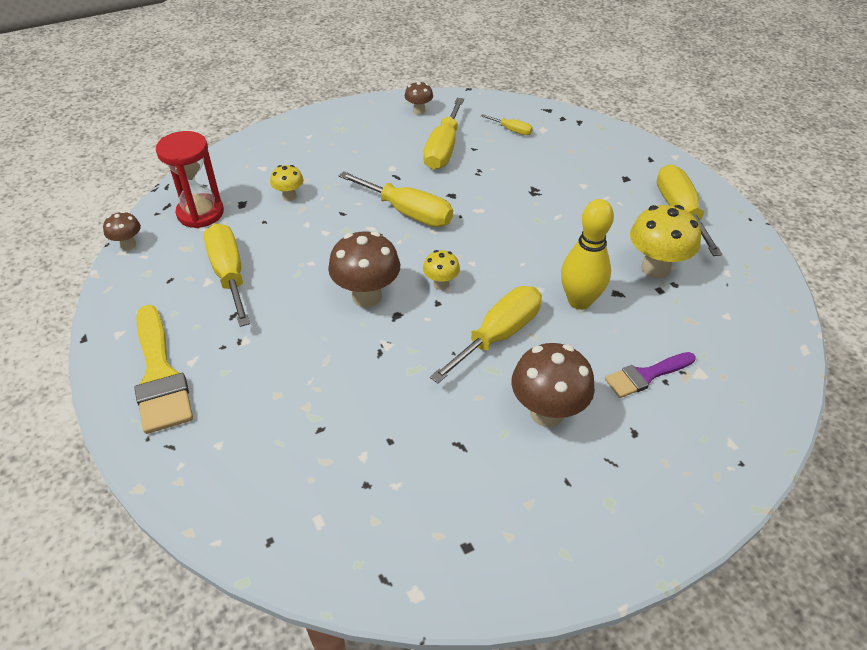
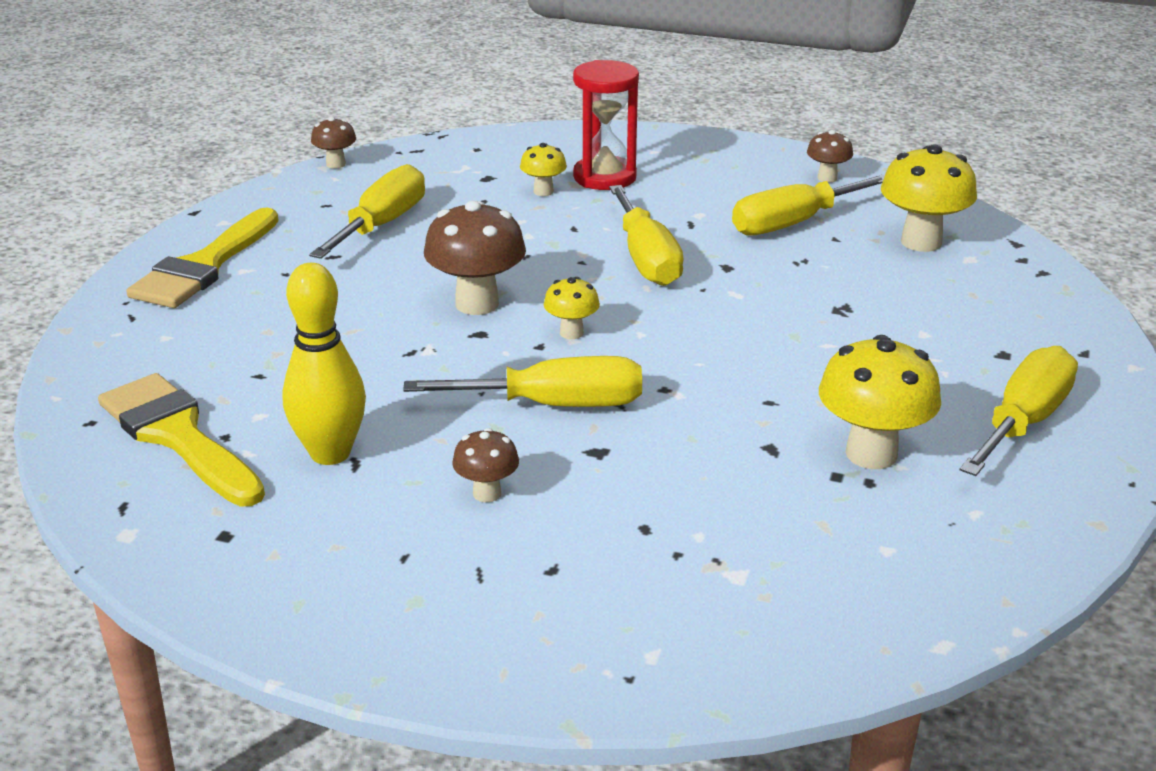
camera: 45 degrees right, 15 degrees down
red hourglass [156,131,224,228] -> red hourglass moved to [573,60,639,190]
yellow screwdriver [481,114,533,135] -> yellow mushroom [881,144,977,252]
brown mushroom [511,343,595,427] -> brown mushroom [452,428,519,502], size x0.54
yellow bowling pin [561,199,614,310] -> yellow bowling pin moved to [282,263,366,465]
purple brush [605,352,696,398] -> none
none -> yellow brush [98,373,265,506]

